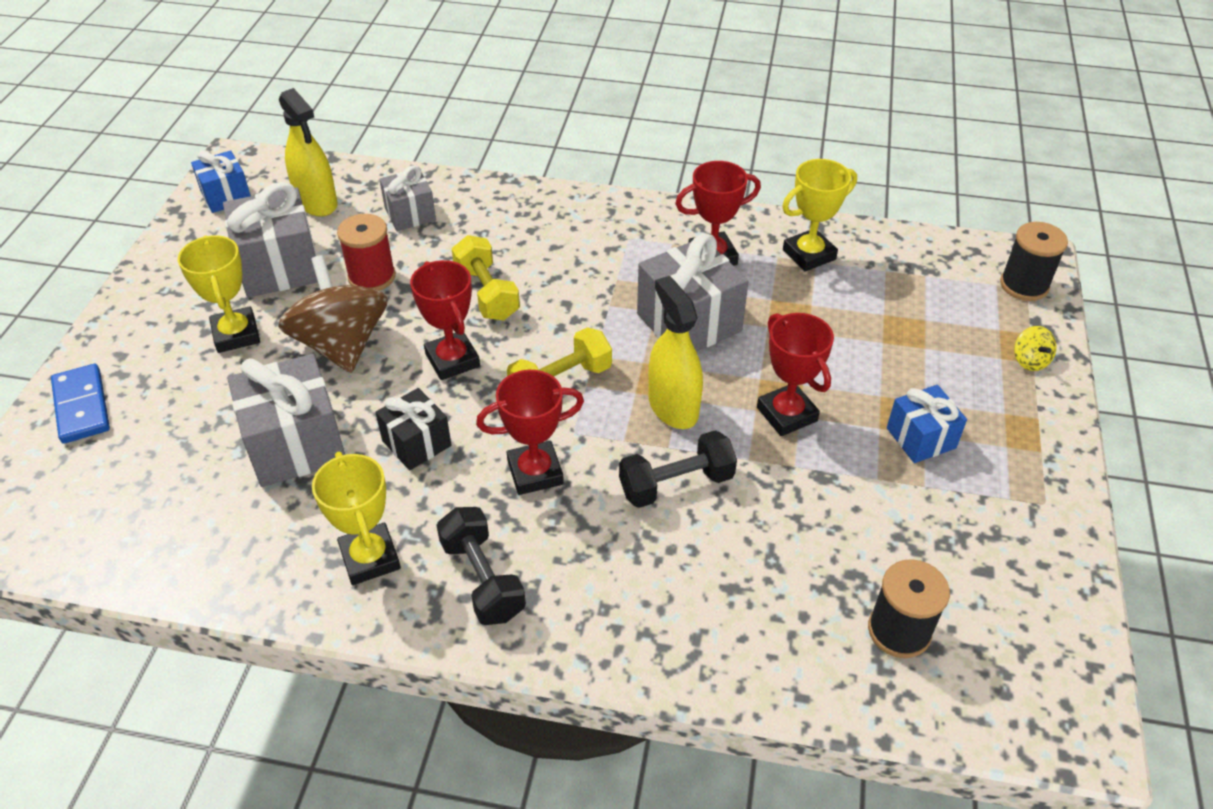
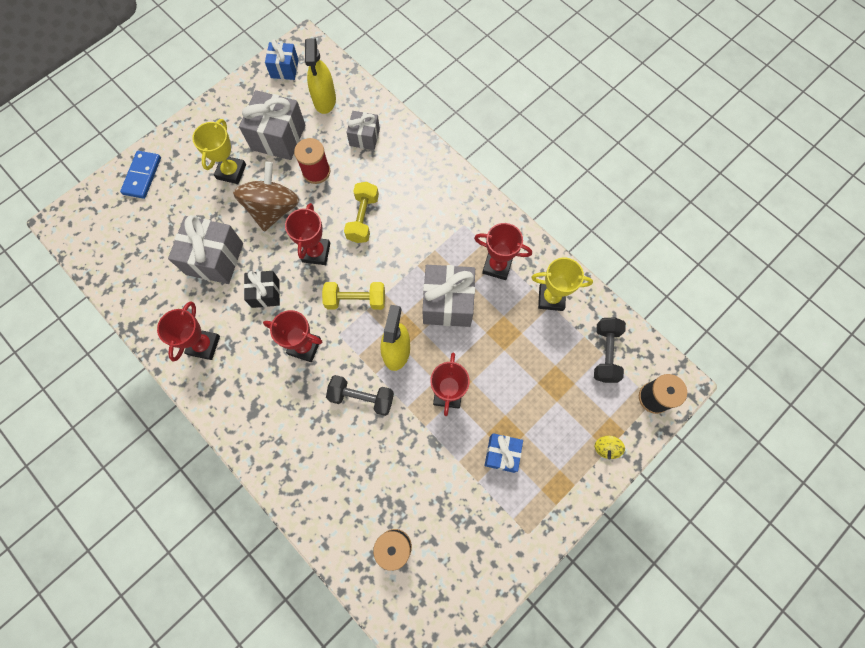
camera: 35 degrees right, 25 degrees up
yellow trophy [312,452,401,585] -> red trophy [157,301,220,362]
black dumbbell [436,507,526,625] -> black dumbbell moved to [594,317,626,383]

